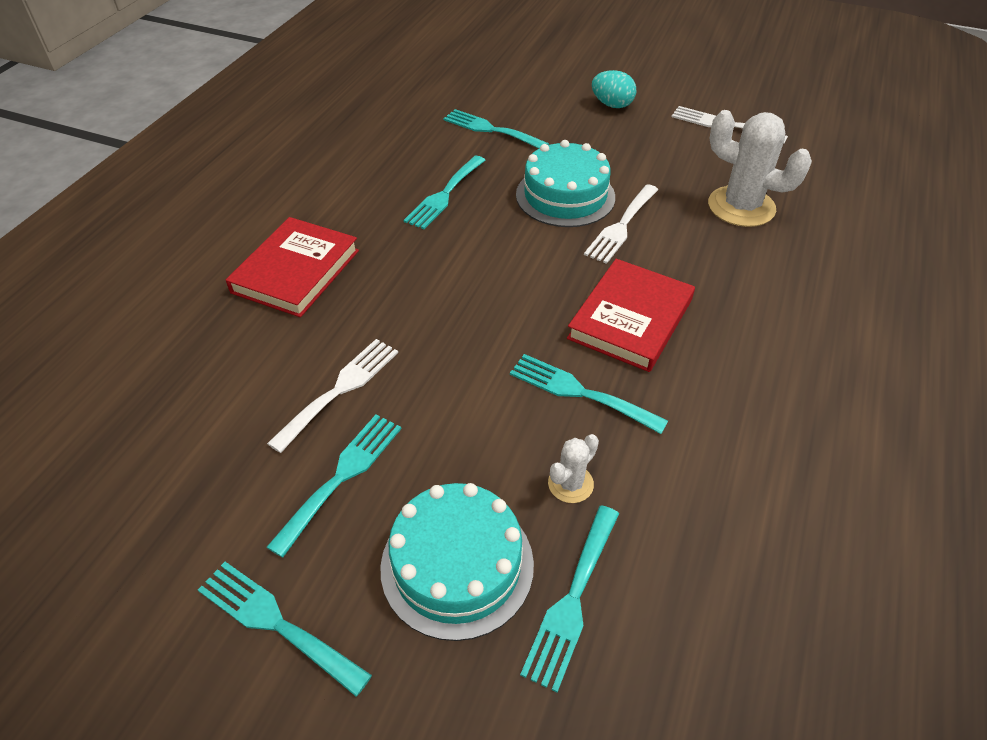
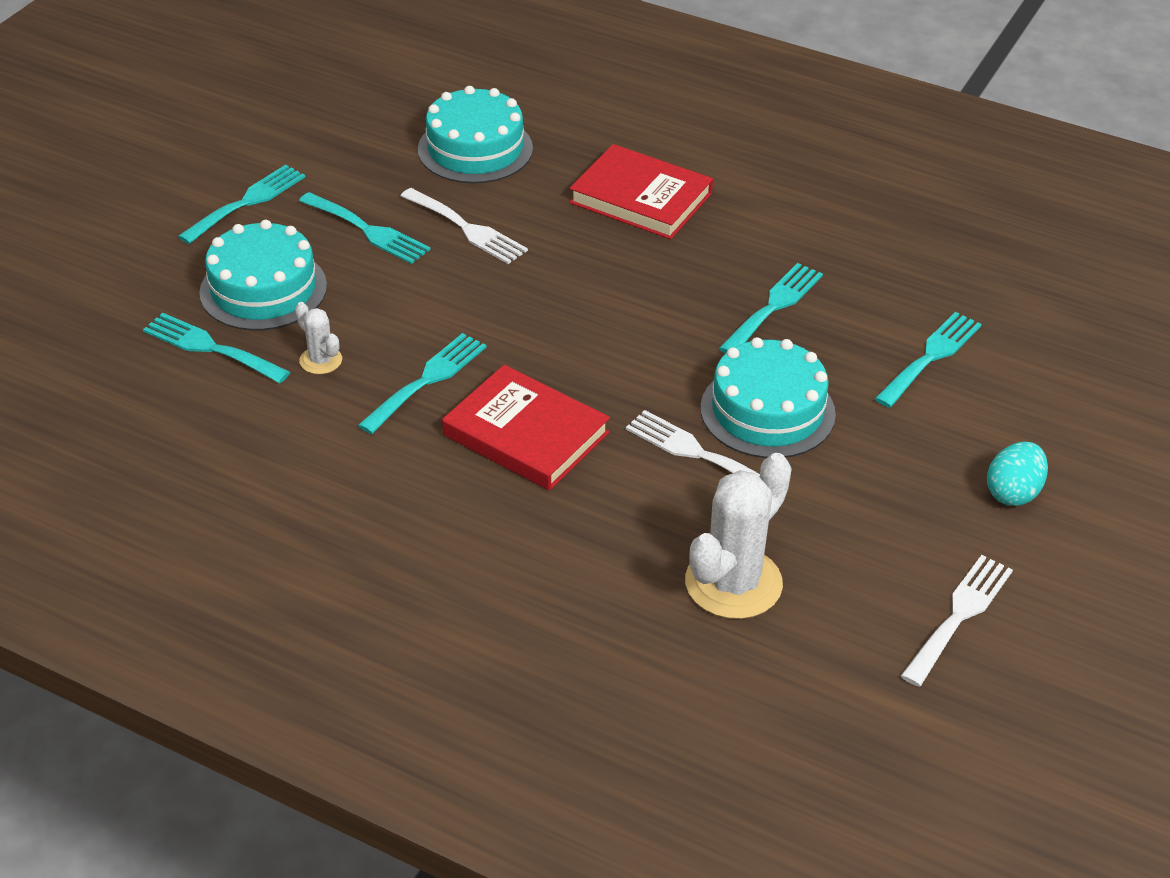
camera: 95 degrees right, 5 degrees down
turquoise fork [404,156,486,229] -> turquoise fork turned 90 degrees clockwise [719,263,823,354]
none -> turquoise cake [418,86,533,184]

